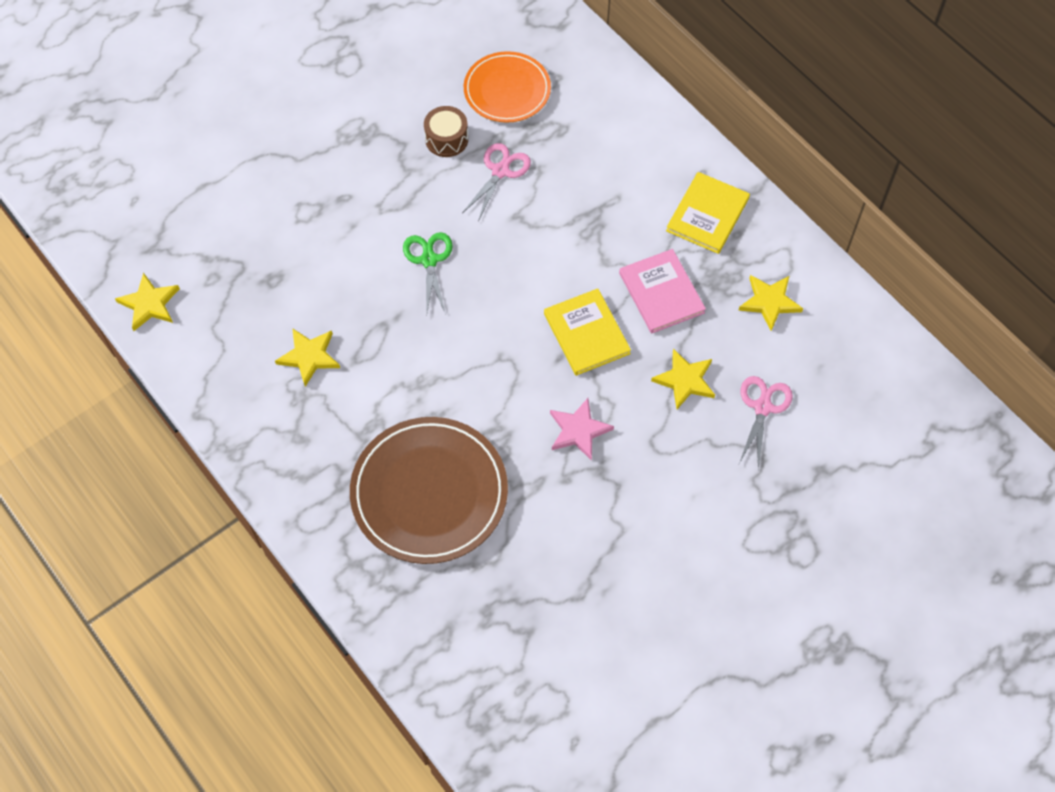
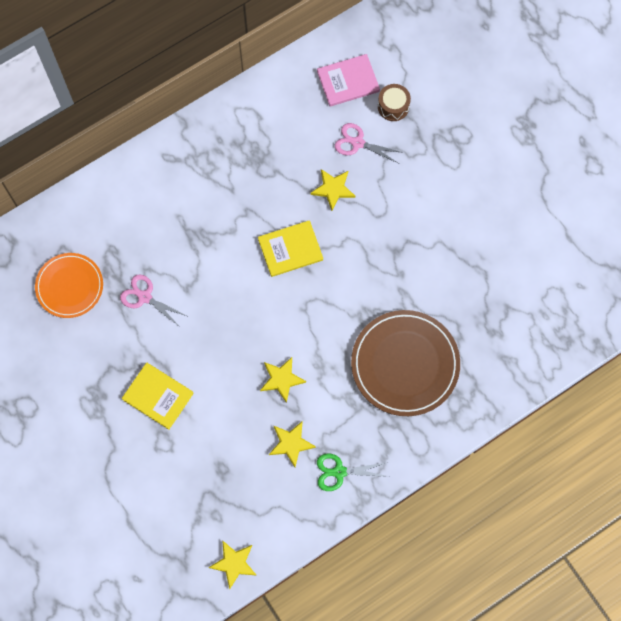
camera: 85 degrees left, 10 degrees up
green scissors [403,232,453,314] -> green scissors moved to [317,453,390,491]
brown drum [424,106,468,157] -> brown drum moved to [378,84,411,121]
pink star [550,398,614,460] -> none
pink book [619,249,706,334] -> pink book moved to [317,54,380,107]
yellow book [666,172,750,254] -> yellow book moved to [122,363,194,430]
yellow star [738,275,803,331] -> yellow star moved to [260,357,306,403]

